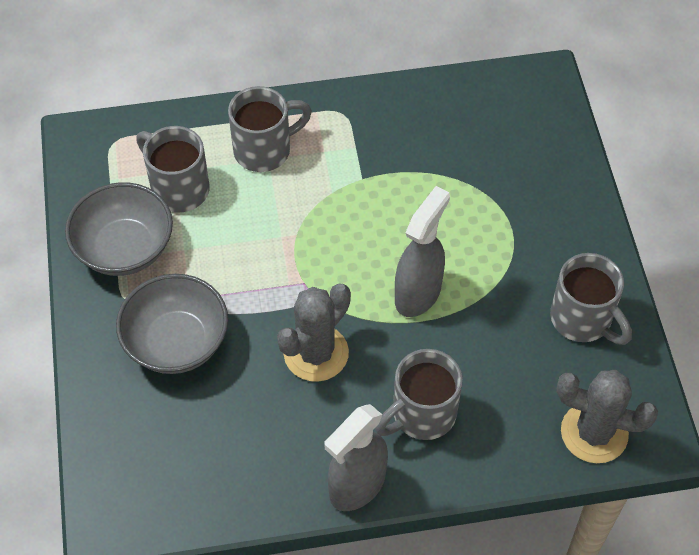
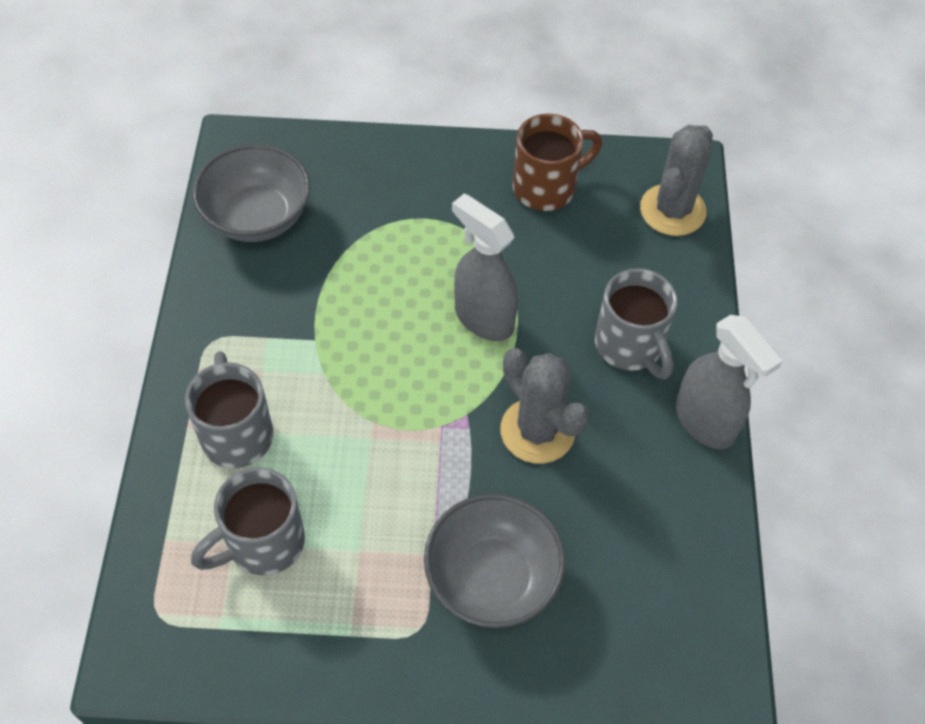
camera: 80 degrees left, 0 degrees up
grey bowl [65,182,173,276] -> grey bowl moved to [193,144,310,242]
grey mug [550,253,632,345] -> brown mug [513,114,602,211]

